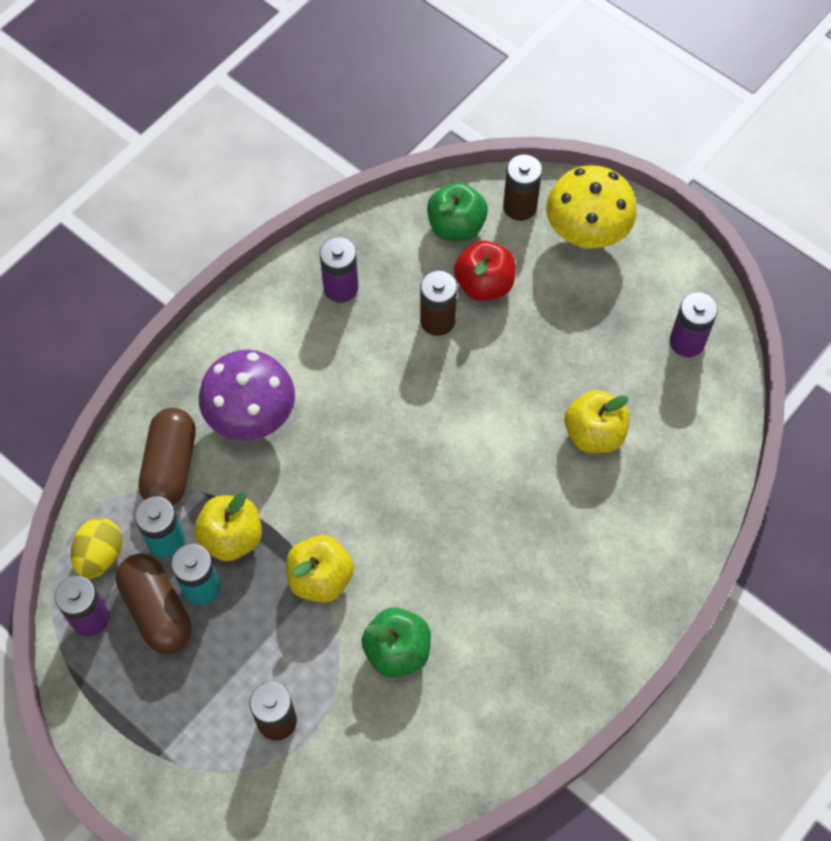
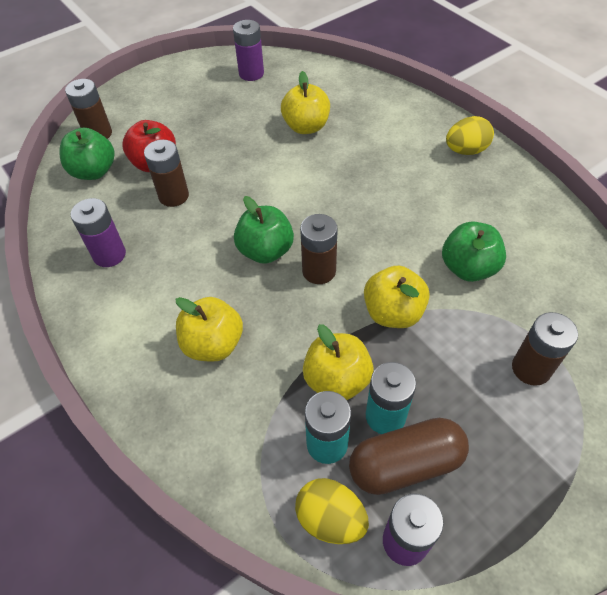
camera: 75 degrees left, 10 degrees down
brown capsule [139,408,196,505] -> none
purple mushroom [199,350,295,441] -> yellow apple [176,297,243,362]
yellow mushroom [546,165,637,249] -> none
none -> green apple [234,196,294,264]
none -> brown battery [300,214,338,284]
none -> yellow egg [446,116,494,155]

